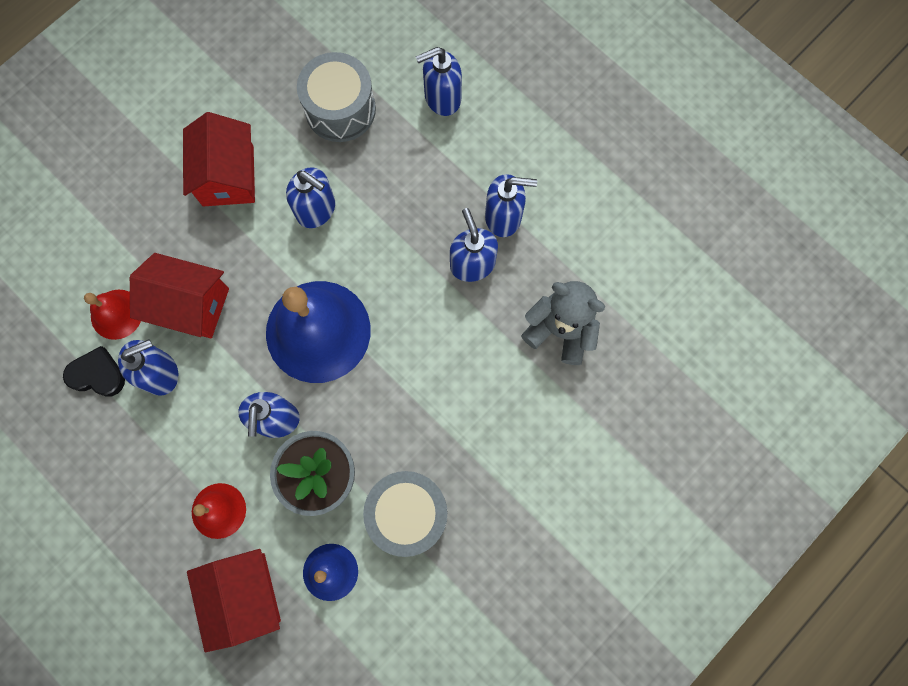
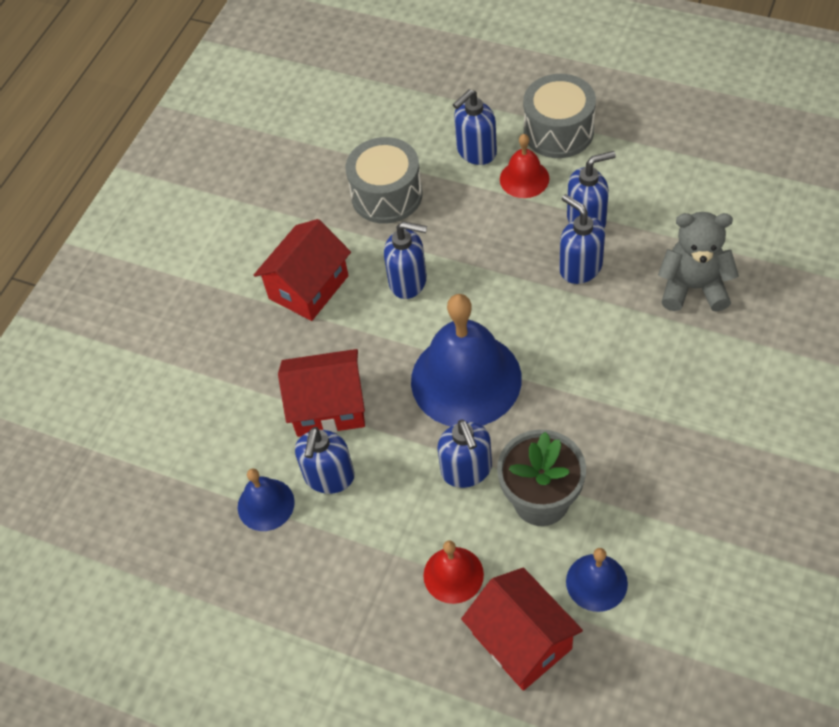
camera: 15 degrees left, 20 degrees down
black heart [63,346,125,397] -> blue bell [238,468,295,531]
red bell [84,290,141,340] -> red bell moved to [500,134,549,198]
blue soap dispenser [118,339,178,396] -> blue soap dispenser turned 150 degrees clockwise [295,427,355,494]
red house [183,112,255,207] -> red house turned 60 degrees clockwise [254,219,351,321]
grey drum [363,471,448,557] -> grey drum moved to [523,74,596,158]

